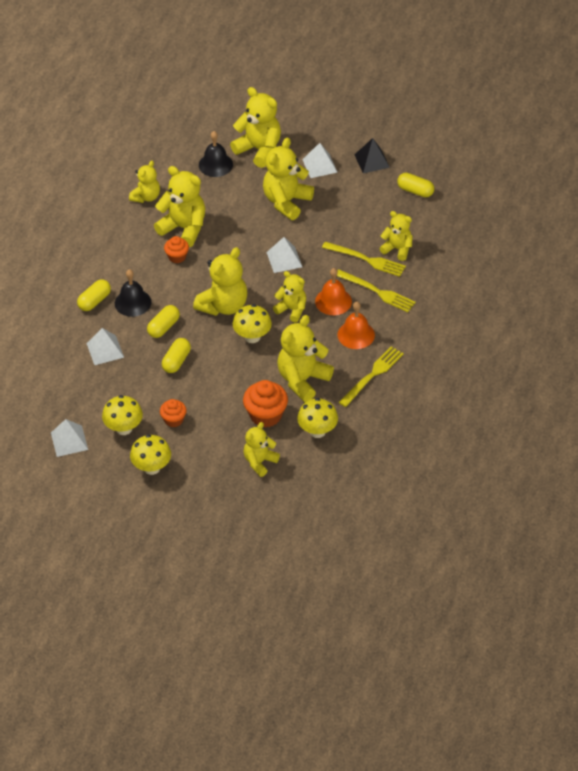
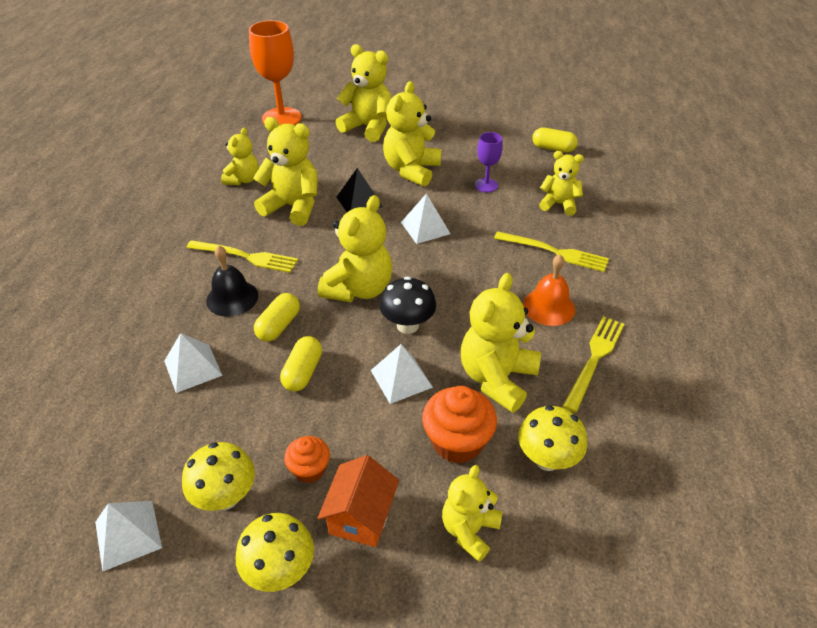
camera: 10 degrees left, 5 degrees down
yellow capsule [77,279,111,311] -> none
orange cupcake [164,236,189,263] -> none
black bell [199,131,233,177] -> none
yellow mushroom [233,304,272,343] -> black mushroom [379,276,436,334]
yellow teddy bear [273,271,306,323] -> none
white pyramid [302,143,338,178] -> white pyramid moved to [371,344,433,404]
orange bell [315,268,352,315] -> none
yellow fork [322,242,406,277] -> yellow fork moved to [186,240,298,273]
black pyramid [354,138,390,173] -> black pyramid moved to [337,168,383,212]
none -> orange goblet [249,20,302,125]
none -> orange house [318,455,399,547]
none -> purple goblet [475,132,503,192]

